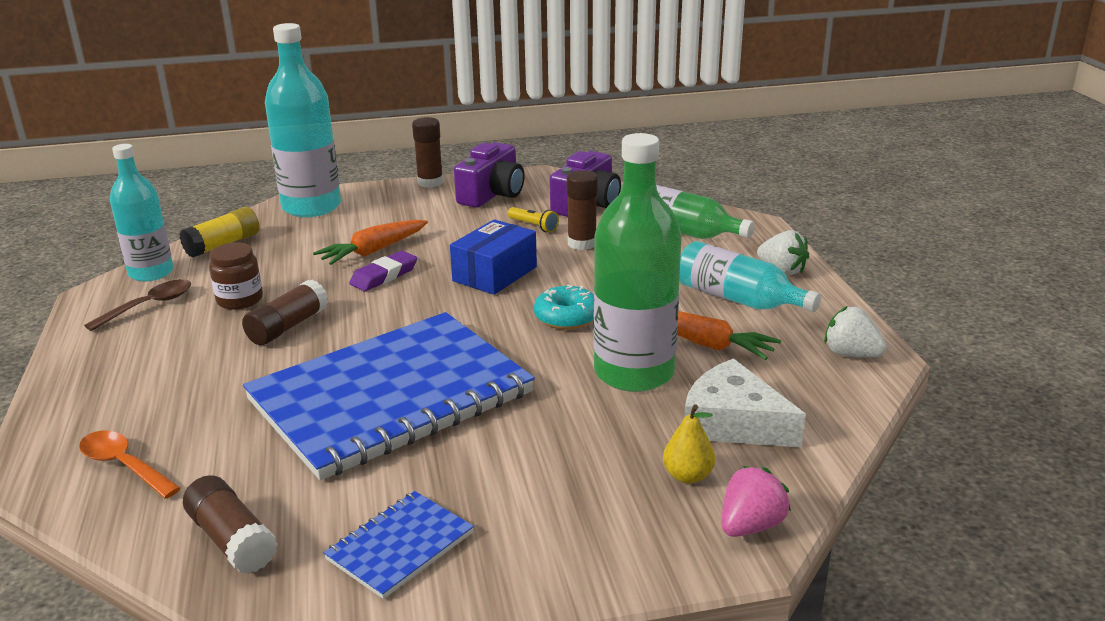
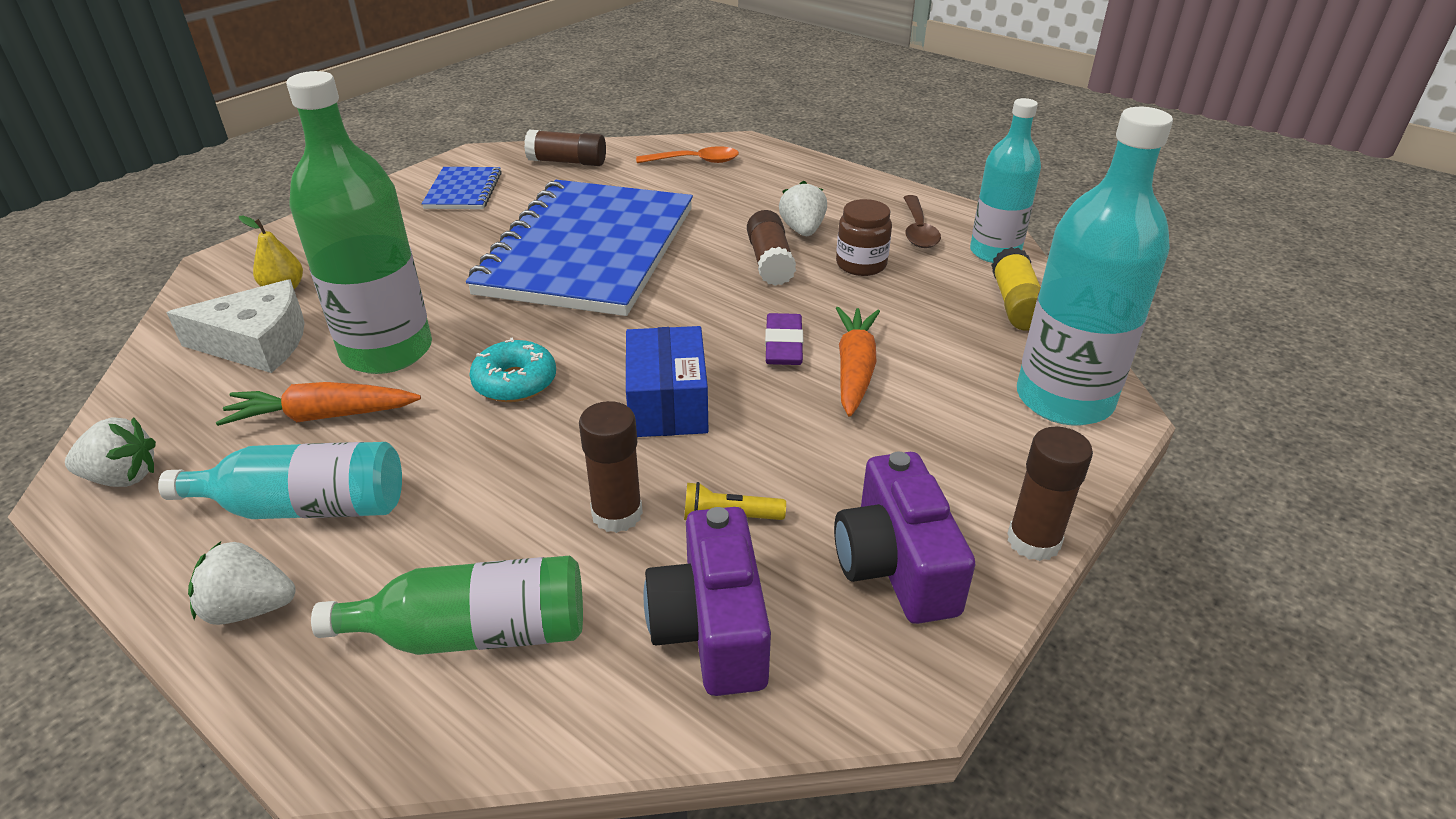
camera: 140 degrees right, 10 degrees up
pink strawberry [721,466,791,537] -> none
none -> white strawberry [779,181,827,236]

